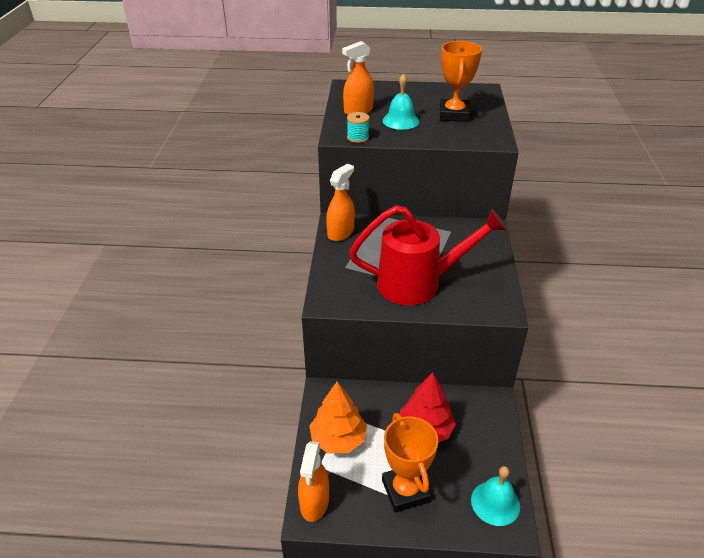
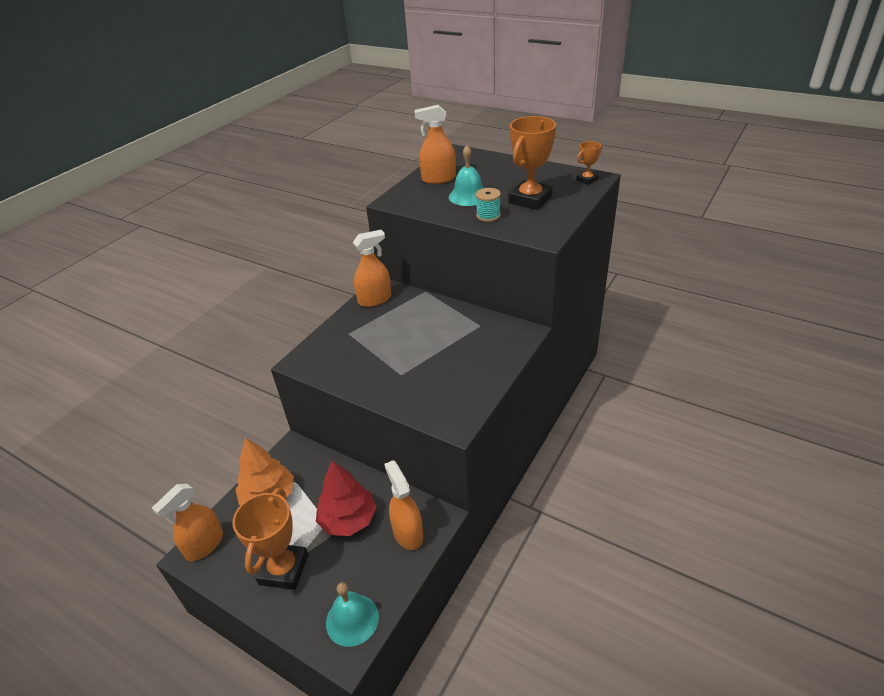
camera: 30 degrees right, 0 degrees up
turquoise spool [347,112,369,143] -> turquoise spool moved to [476,188,501,222]
red watering can [349,205,507,305] -> none
none -> orange spray bottle [384,460,423,550]
none -> orange trophy [576,141,602,185]

